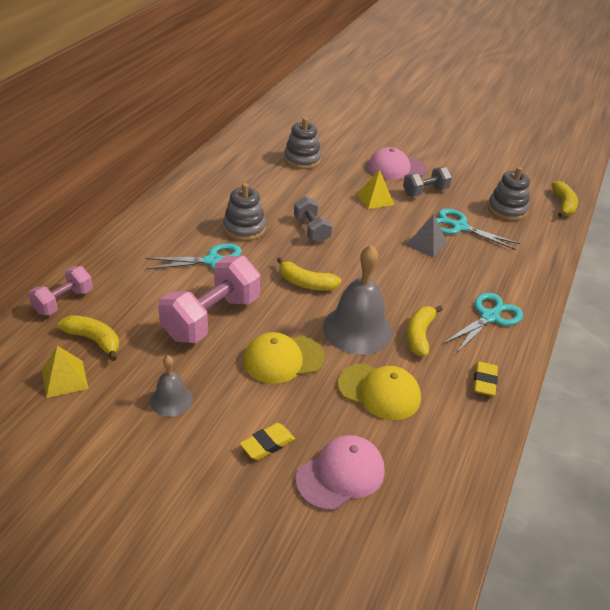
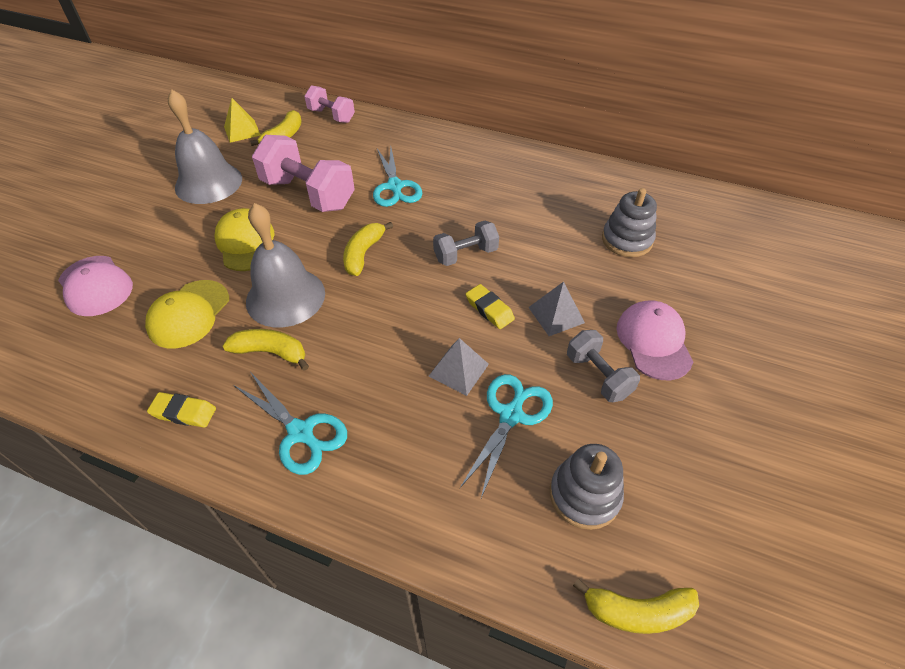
camera: 90 degrees right, 10 degrees up
grey bell [150,355,193,417] -> grey bell [168,90,242,204], size x1.87
grey stacking toy [223,183,266,241] -> none
yellow eraser [240,423,295,460] -> yellow eraser moved to [466,284,515,329]
yellow pyramid [356,170,394,209] -> grey pyramid [528,282,585,336]

